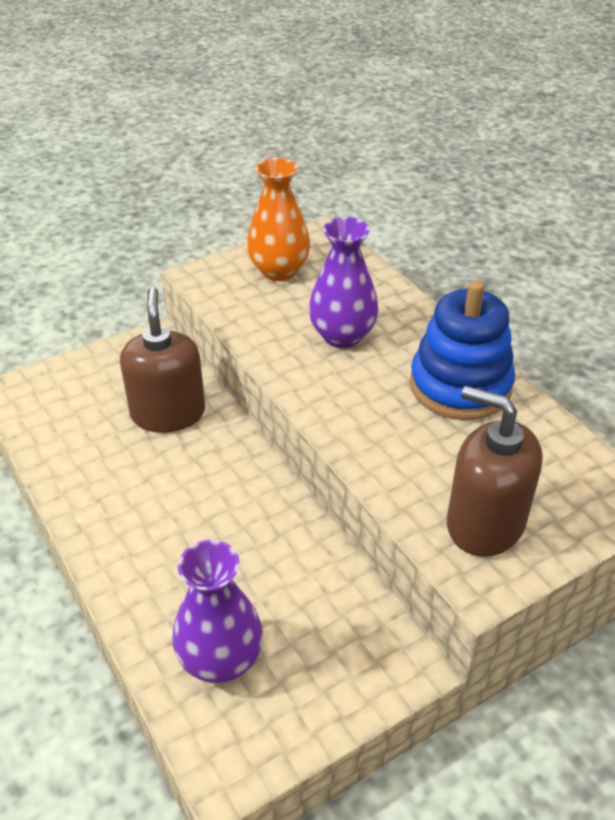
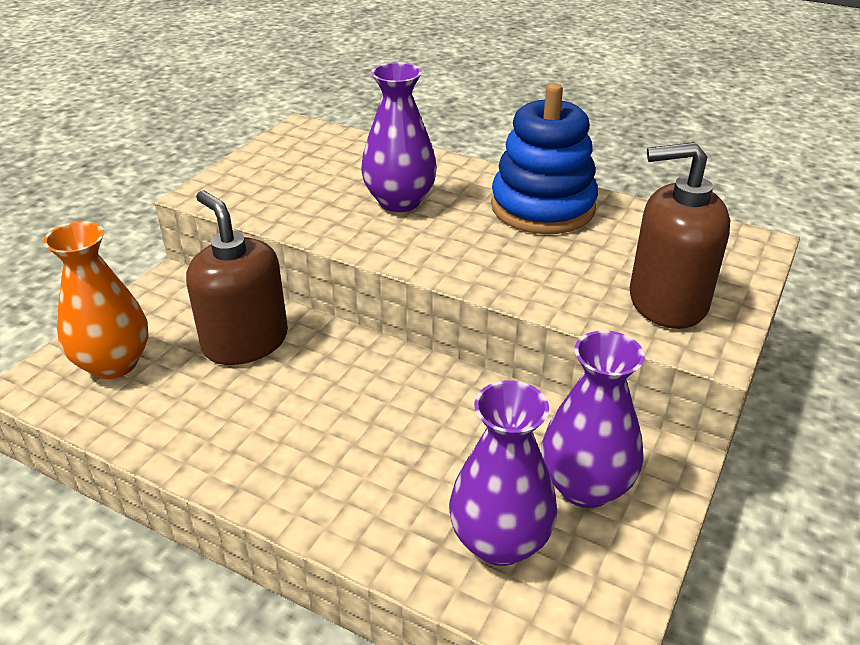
camera: 30 degrees left, 5 degrees down
orange vase [247,158,310,281] -> orange vase moved to [43,221,148,379]
none -> purple vase [541,330,645,508]

